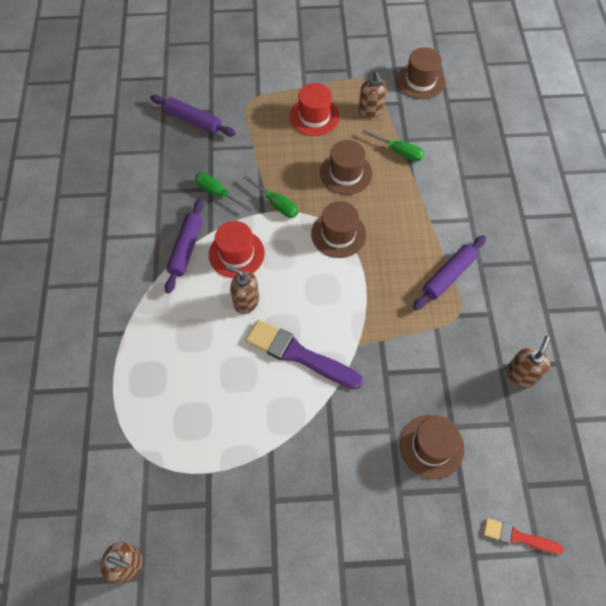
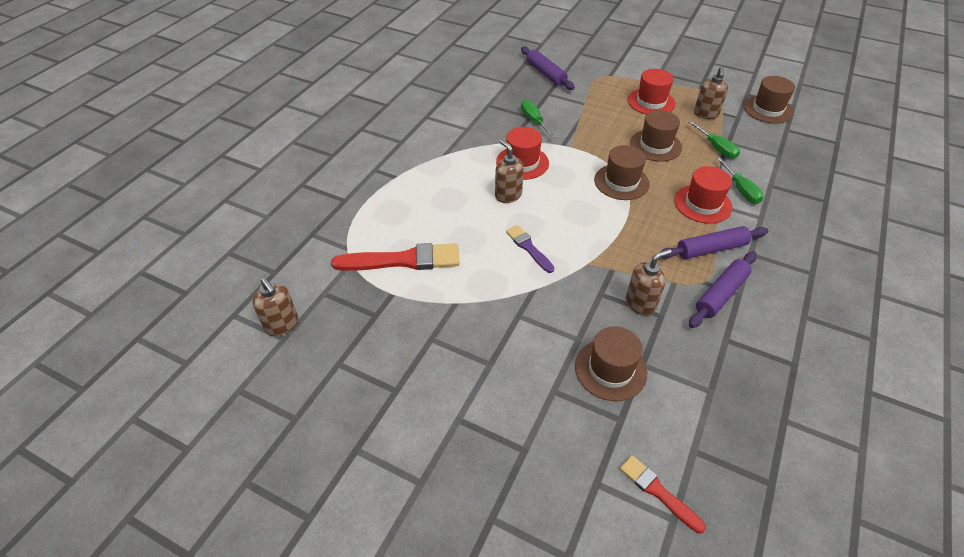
camera: 30 degrees right, 15 degrees down
purple rolling pin [165,198,204,293] -> purple rolling pin moved to [689,251,757,328]
green screwdriver [243,175,298,218] -> green screwdriver moved to [716,157,764,204]
purple brush [246,320,363,389] -> purple brush [506,225,554,273], size x0.56
brown soap dispenser [506,336,550,387] -> brown soap dispenser moved to [626,249,671,315]
none -> red brush [331,243,460,271]
none -> red hat [674,166,733,224]

